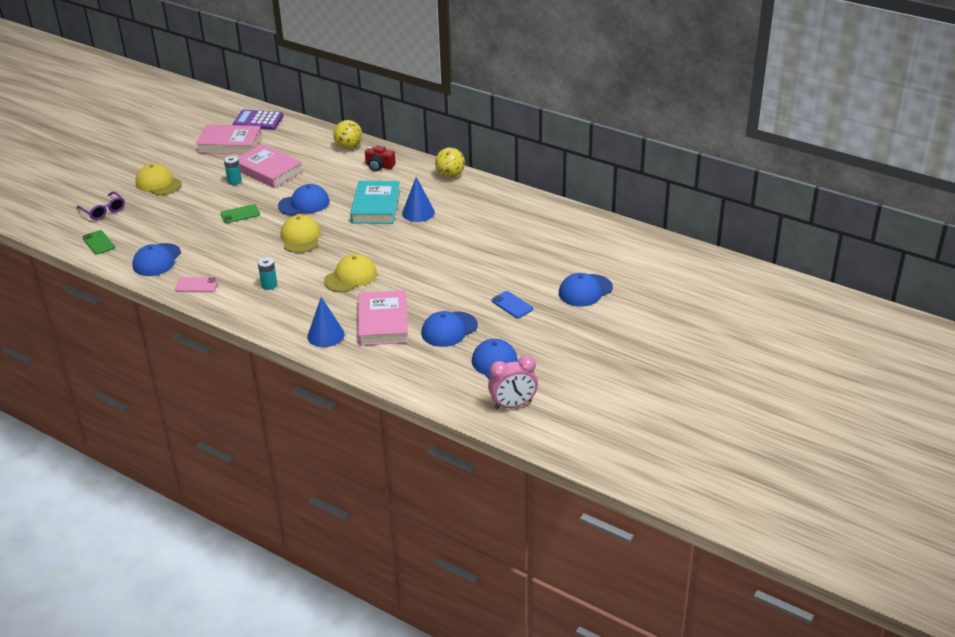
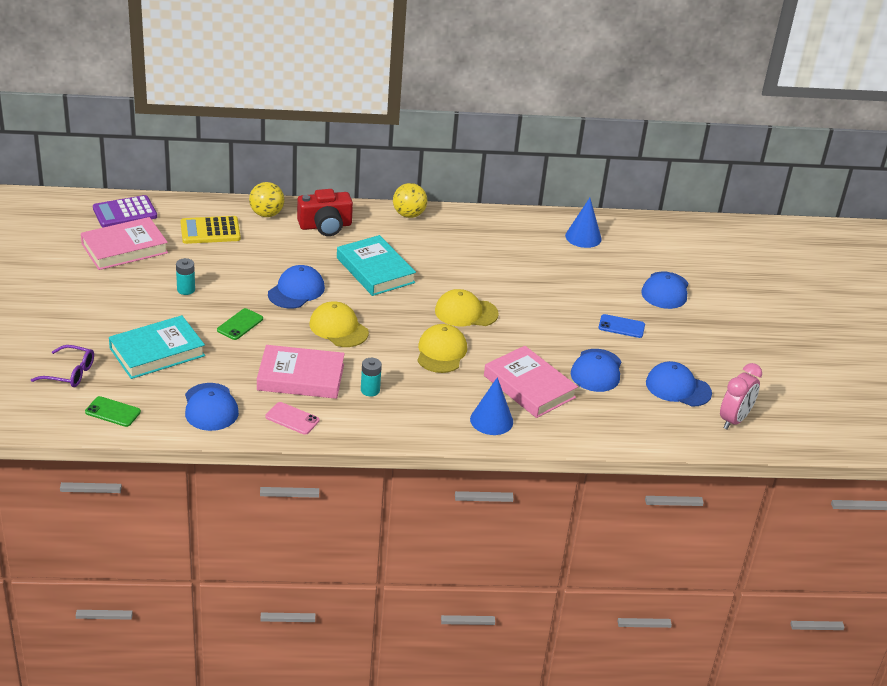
camera: 40 degrees left, 0 degrees up
yellow cap [135,164,182,195] -> yellow cap moved to [435,289,499,326]
pink phone [175,277,218,292] -> pink phone turned 60 degrees clockwise [265,402,319,435]
pink book [238,144,303,188] -> pink book moved to [257,345,345,399]
red camera [365,145,396,171] -> red camera [297,189,353,236], size x1.53
blue cone [402,177,435,222] -> blue cone moved to [565,198,602,248]
none -> turquoise book [109,315,205,379]
none -> yellow calculator [180,216,241,244]

